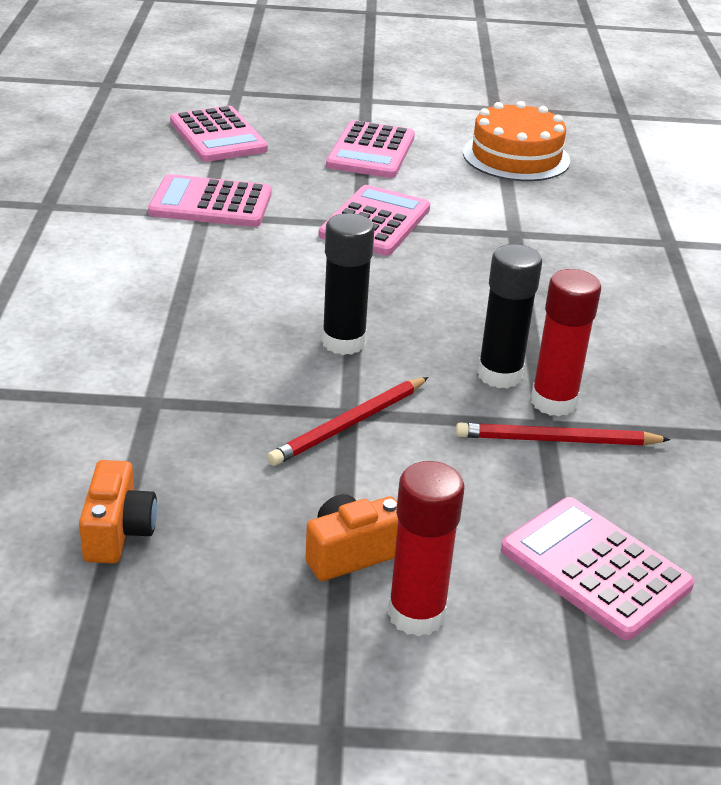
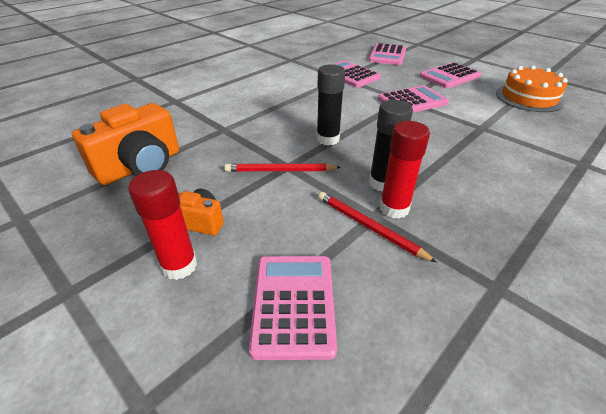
camera: 45 degrees right, 5 degrees up
orange camera [79,460,157,563] -> orange camera [72,103,179,185], size x1.87

